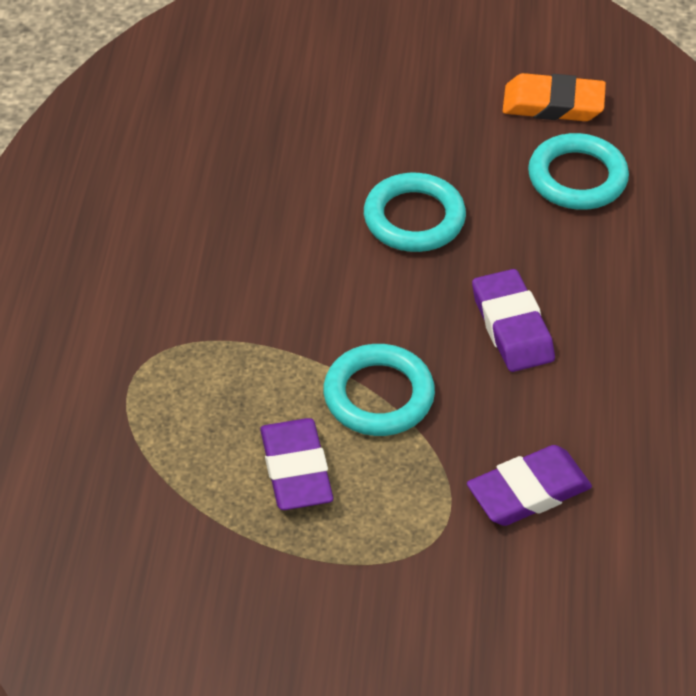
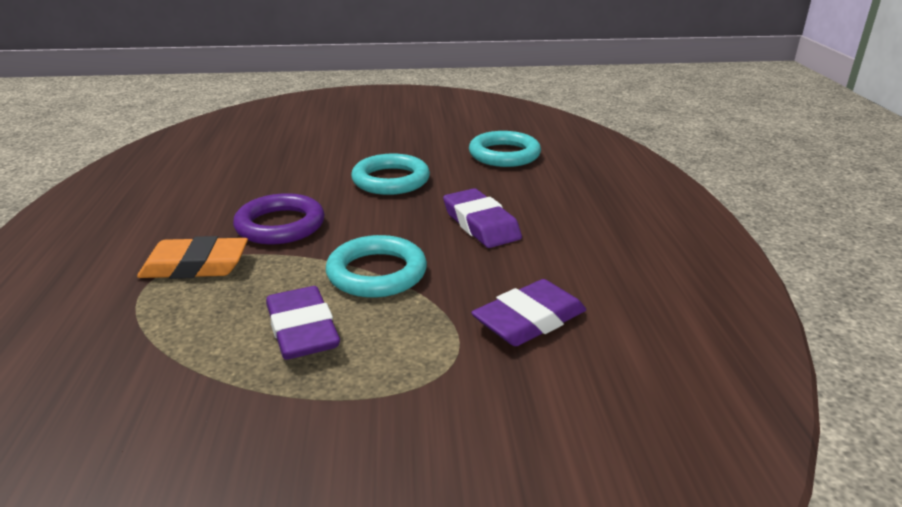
camera: 10 degrees left, 20 degrees down
orange eraser [503,73,606,121] -> orange eraser moved to [137,236,248,279]
none -> purple ring [233,193,325,245]

